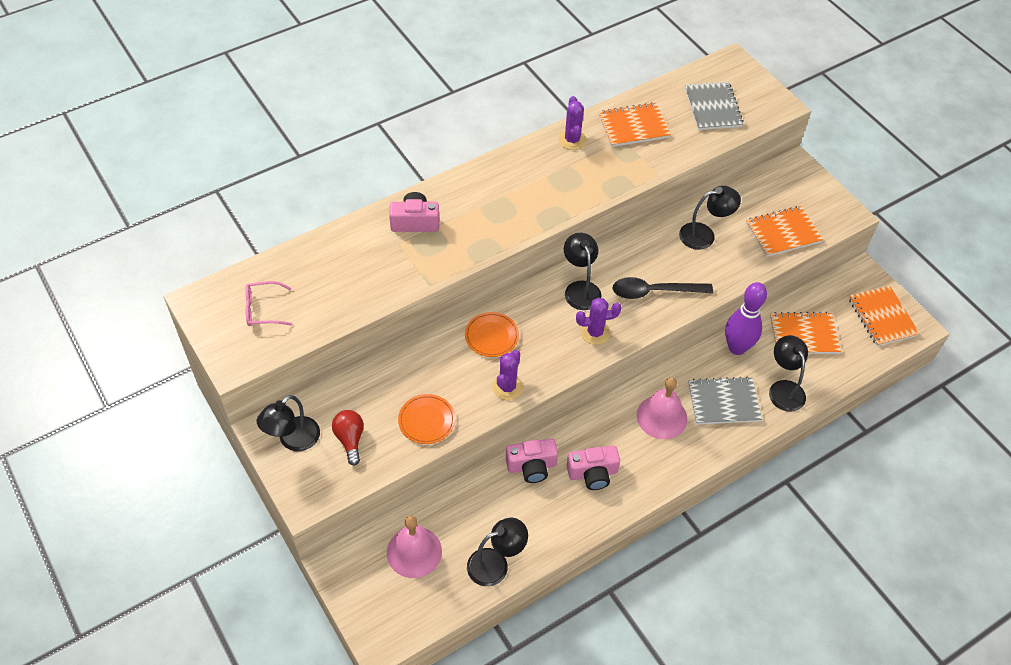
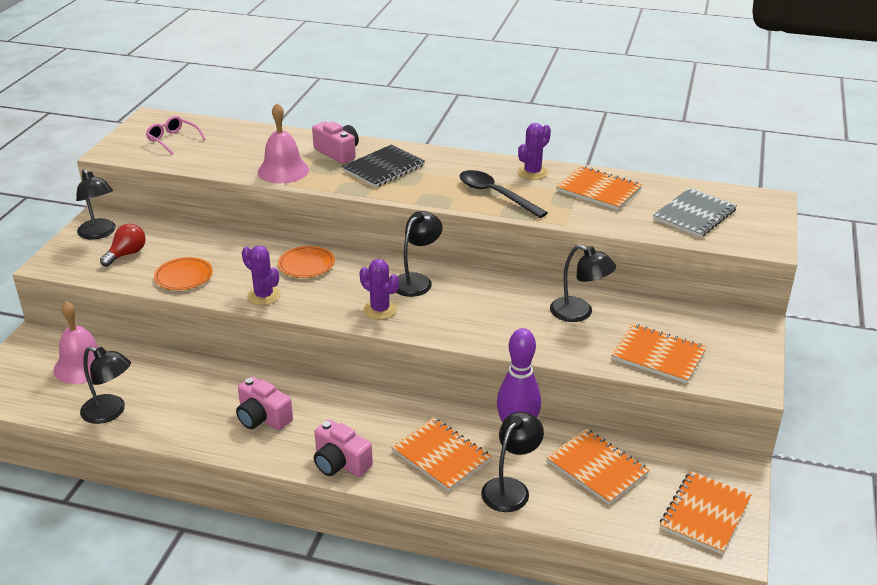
camera: 50 degrees right, 20 degrees down
black lamp [257,395,320,451] -> black lamp turned 120 degrees counterclockwise [76,169,116,240]
purple cactus [492,350,523,400] -> purple cactus turned 60 degrees clockwise [242,245,281,305]
pink camera [506,438,558,483] -> pink camera moved to [314,419,373,477]
black spoon [613,277,713,299] -> black spoon moved to [460,170,548,218]
pink bell [637,377,687,439] -> pink bell moved to [258,103,309,183]
grey notebook [688,377,762,424] -> orange notebook [391,418,491,491]
none -> black notebook [342,145,425,188]

